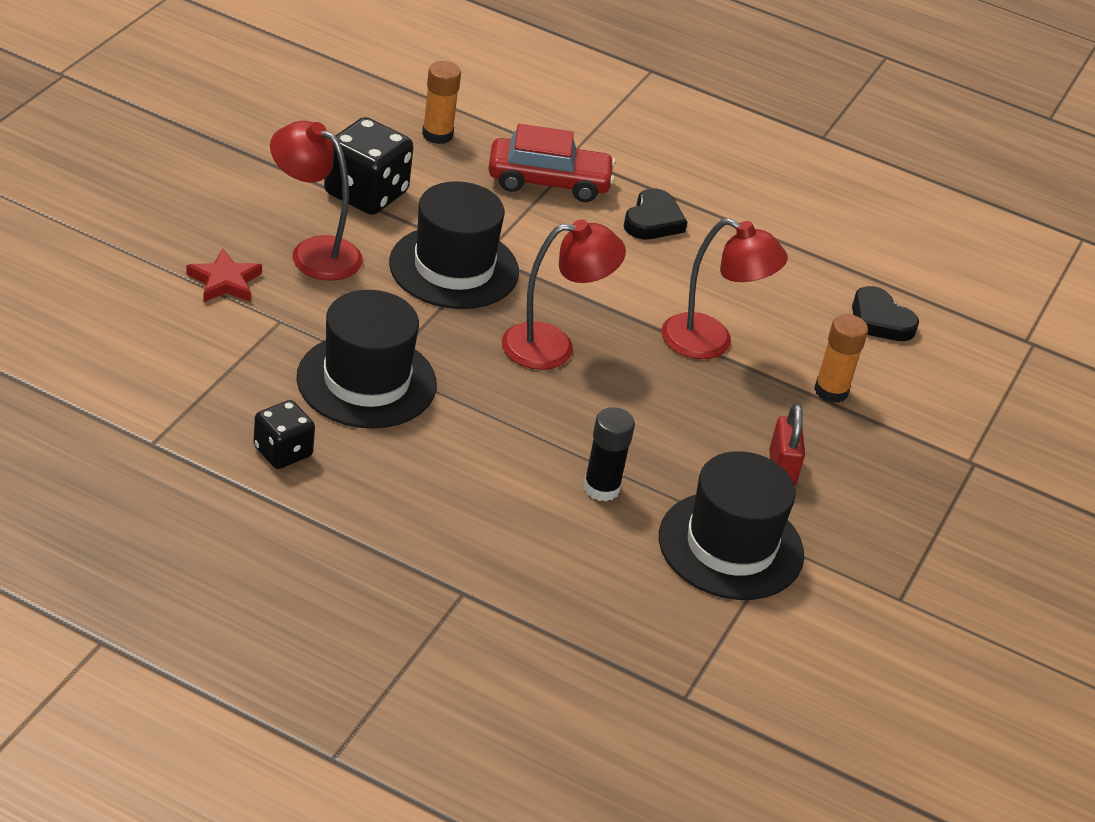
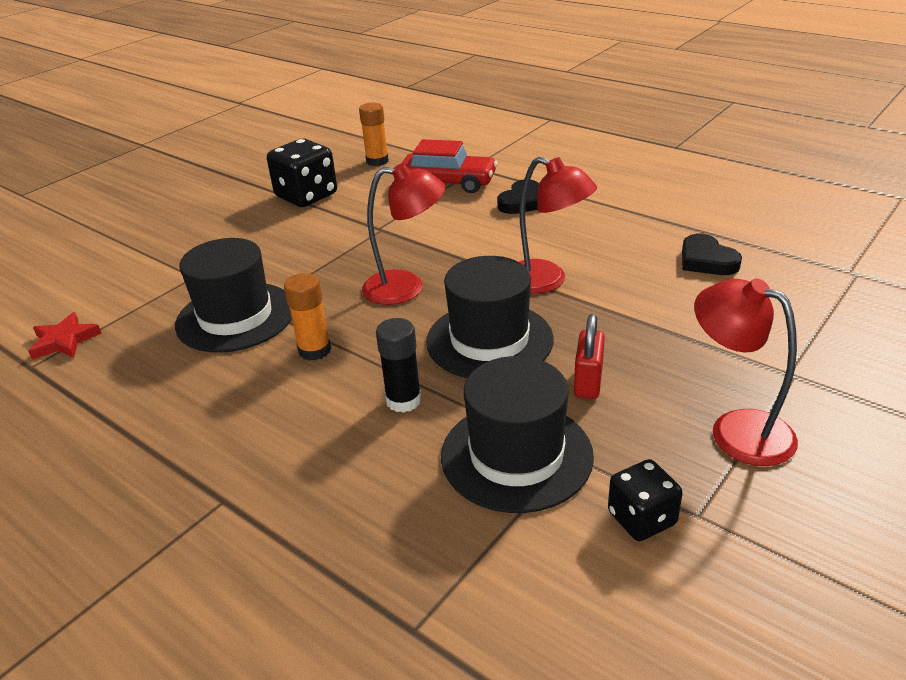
camera: 20 degrees right, 5 degrees down
red star [186,249,262,303] -> red star moved to [28,312,102,360]
black dice [253,400,315,469] -> black dice moved to [608,459,683,541]
red lamp [270,121,363,281] -> red lamp moved to [694,278,798,466]
black hat [389,181,519,309] -> black hat moved to [426,256,554,378]
orange glue stick [814,314,868,403] -> orange glue stick moved to [284,273,331,361]

